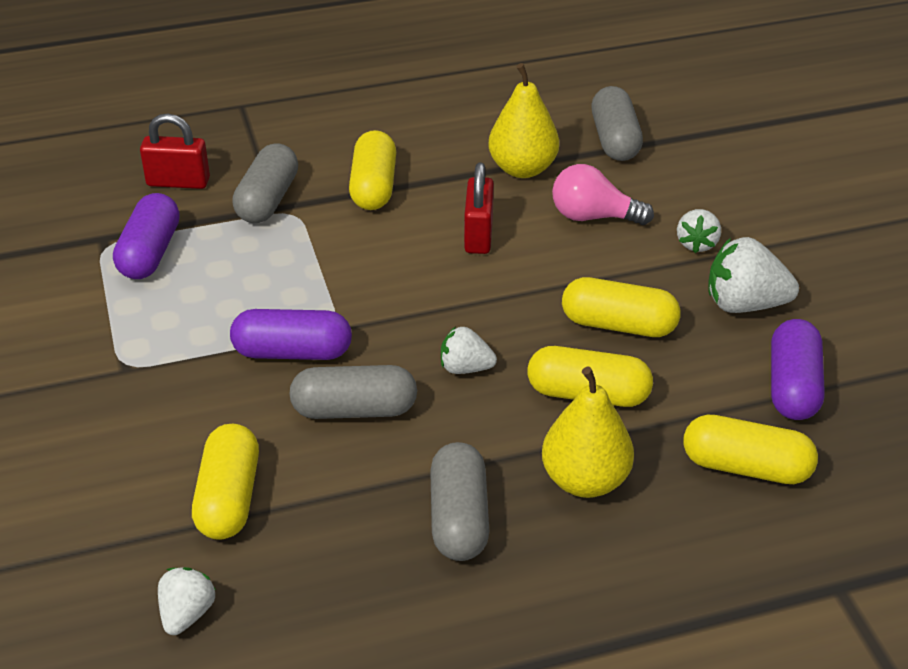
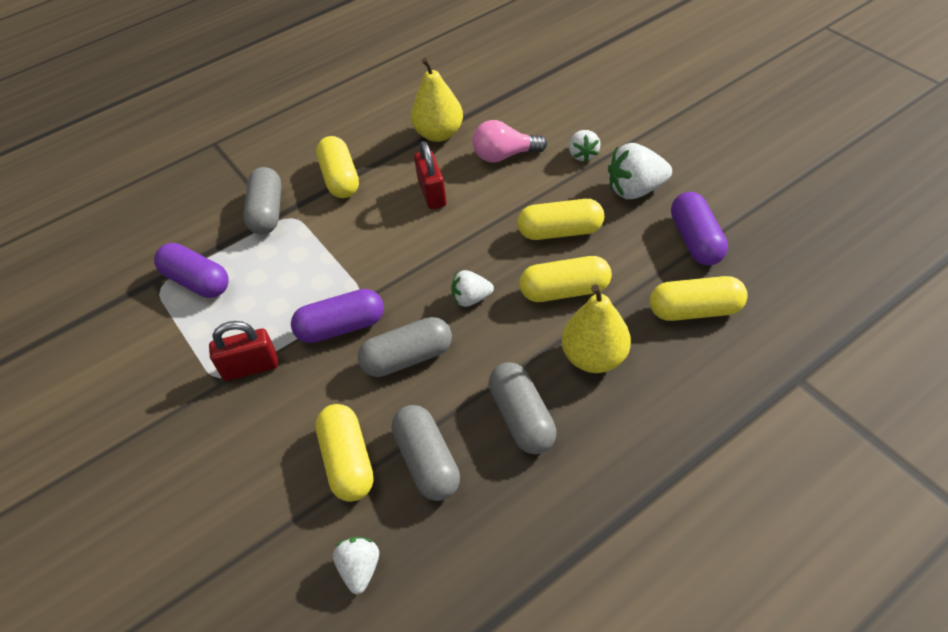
camera: 15 degrees left, 10 degrees up
purple capsule [113,193,180,279] -> purple capsule turned 45 degrees counterclockwise [154,243,229,298]
red padlock [140,113,210,189] -> red padlock moved to [209,321,278,381]
grey capsule [592,86,643,161] -> grey capsule moved to [392,405,460,501]

